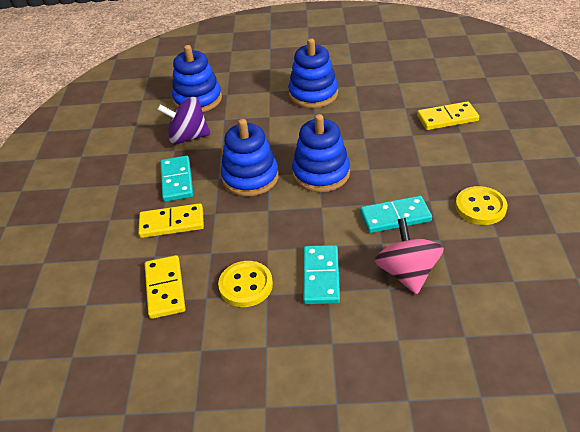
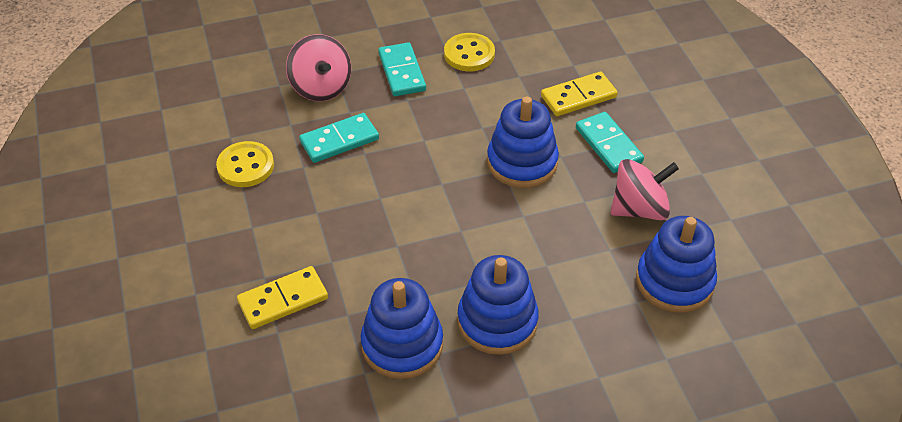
camera: 160 degrees right, 5 degrees up
yellow domino [145,255,185,319] -> none
purple spinning top [157,97,210,144] -> pink spinning top [611,159,679,221]
blue stacking toy [292,114,350,192] -> blue stacking toy moved to [361,278,443,379]

